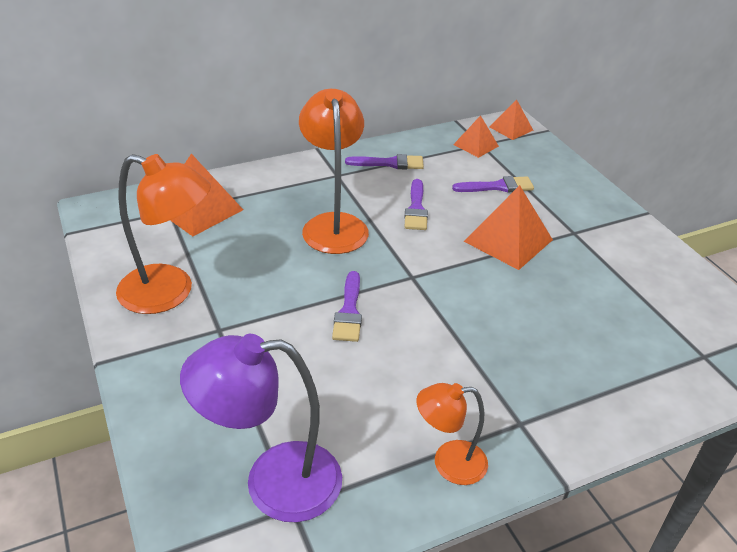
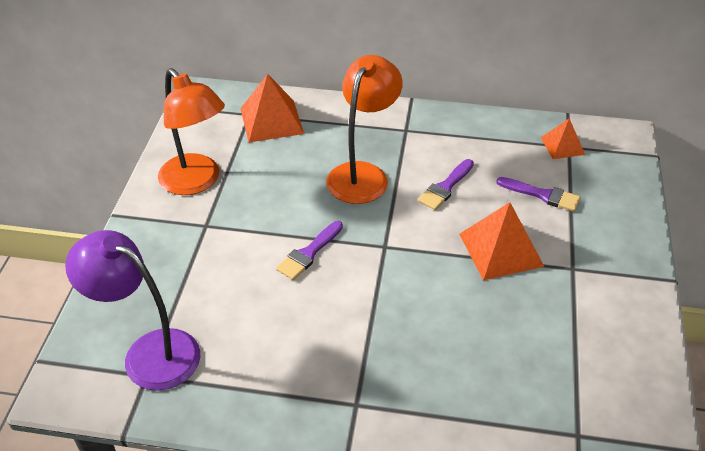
camera: 35 degrees right, 5 degrees up
purple brush [345,154,424,169] -> none
orange lamp [416,383,488,485] -> none
orange pyramid [490,99,533,140] -> none

